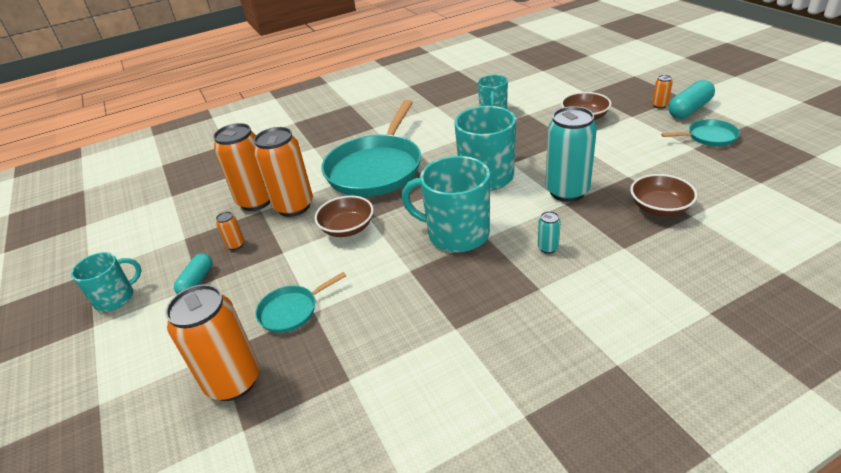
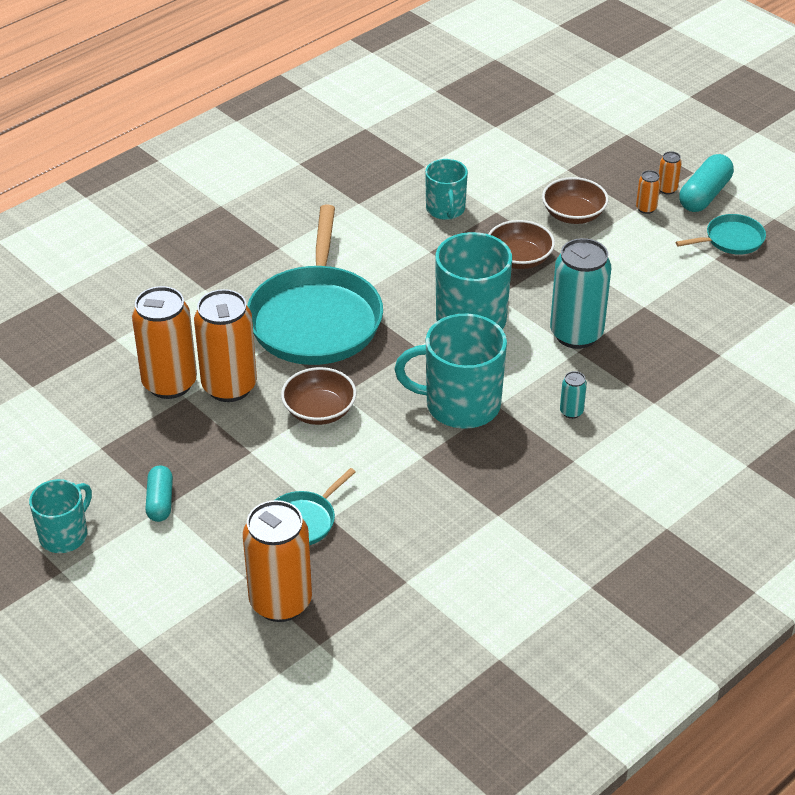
camera: 20 degrees left, 5 degrees up
orange can [216,211,244,250] -> orange can moved to [636,170,661,214]
brown bowl [630,174,697,216] -> brown bowl moved to [488,220,555,269]

